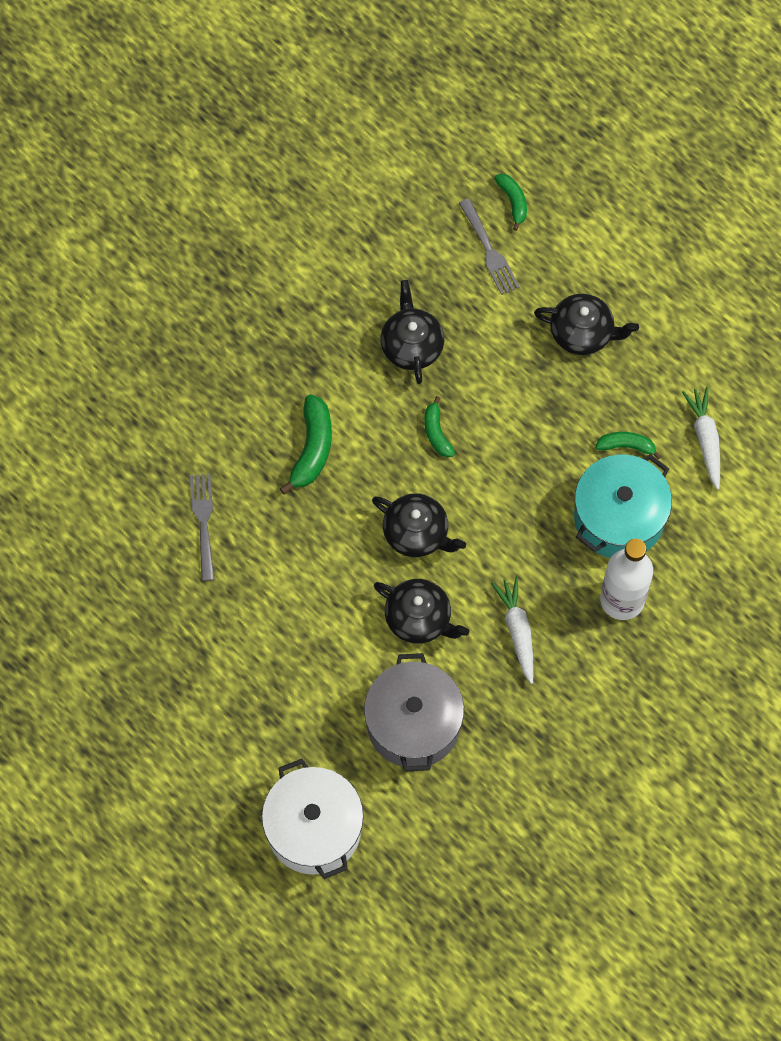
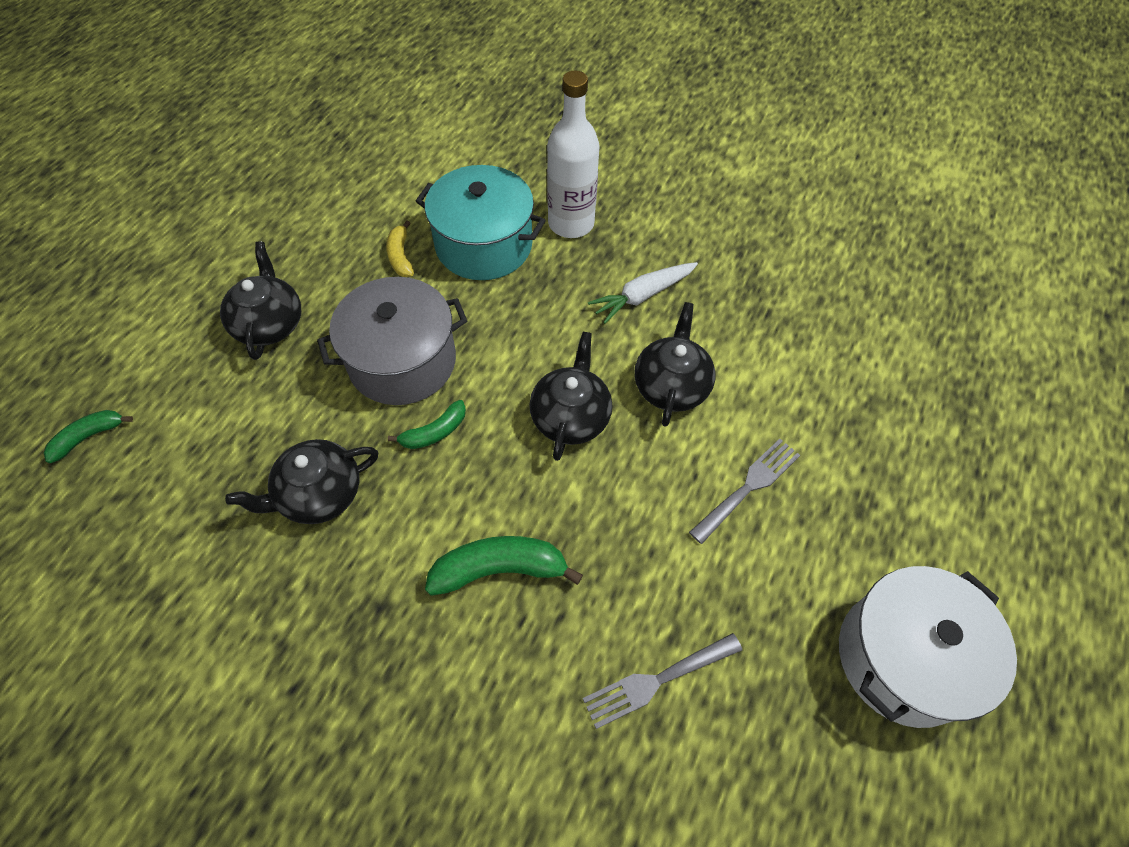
camera: 110 degrees left, 10 degrees down
white pot [262,759,364,879] -> white pot moved to [839,566,1017,728]
grey pot [364,653,464,772] -> grey pot moved to [317,277,467,405]
grey fork [459,198,520,295] -> grey fork moved to [689,439,800,544]
green banana [595,432,661,460] -> yellow banana [386,221,414,277]
white carrot [682,387,720,490] -> none

